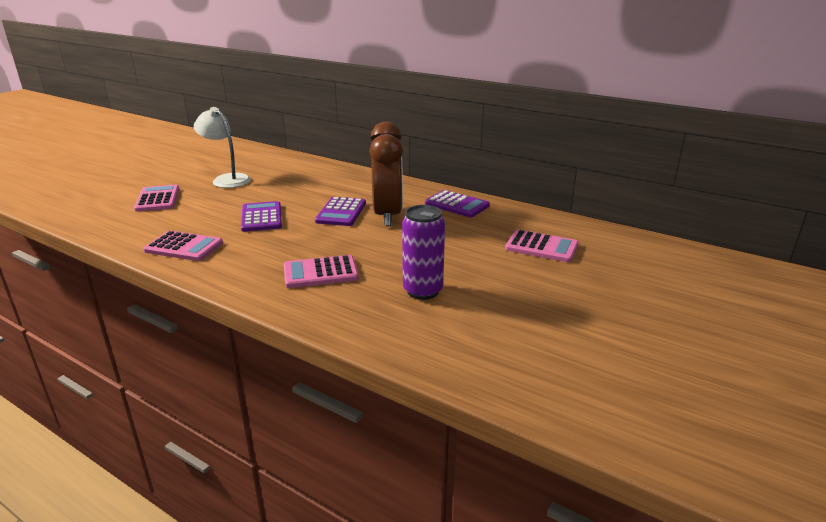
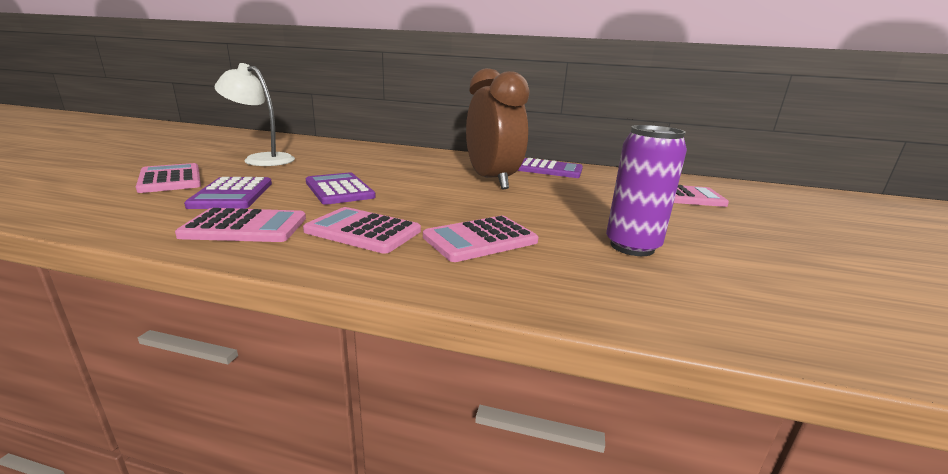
camera: 20 degrees left, 5 degrees down
purple calculator [315,197,366,226] -> purple calculator moved to [184,177,272,209]
none -> pink calculator [303,207,421,254]

